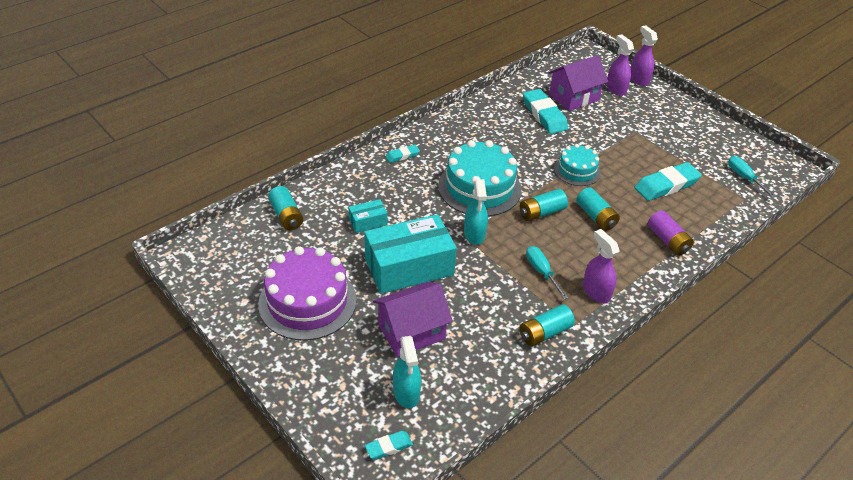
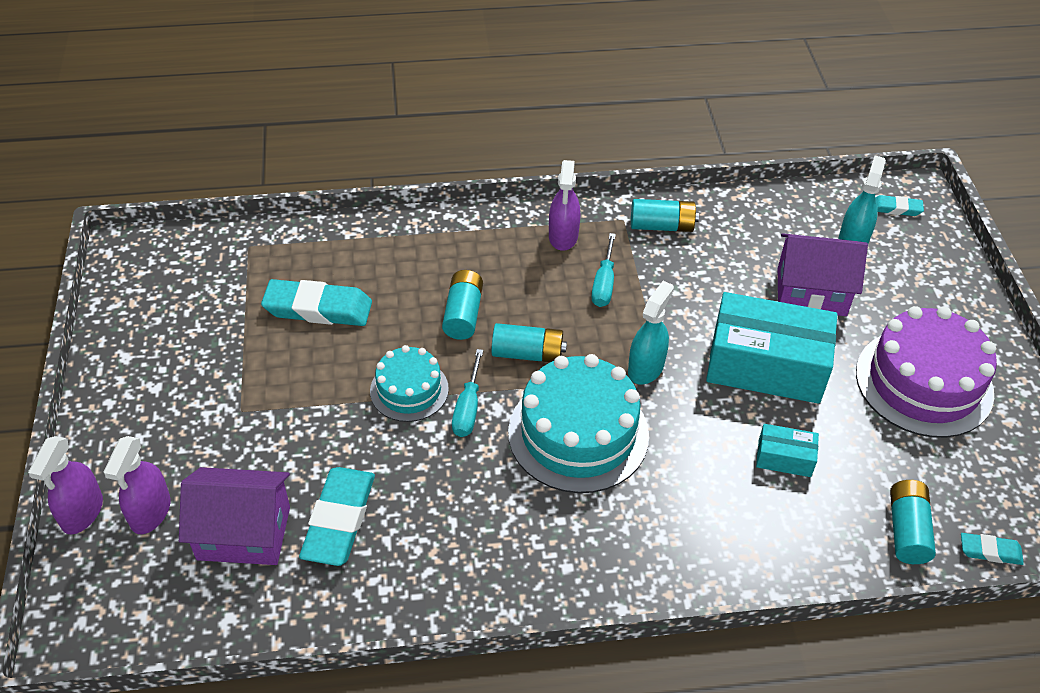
camera: 145 degrees left, 5 degrees up
turquoise eraser [385,145,420,163] -> turquoise eraser moved to [961,533,1024,565]
purple battery [648,210,694,256] -> none
turquoise screwdriver [728,156,776,198] -> turquoise screwdriver moved to [452,349,483,437]

